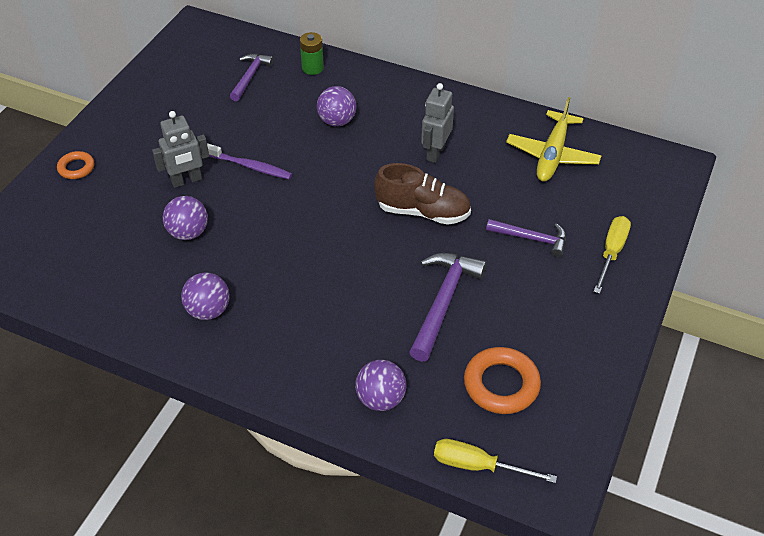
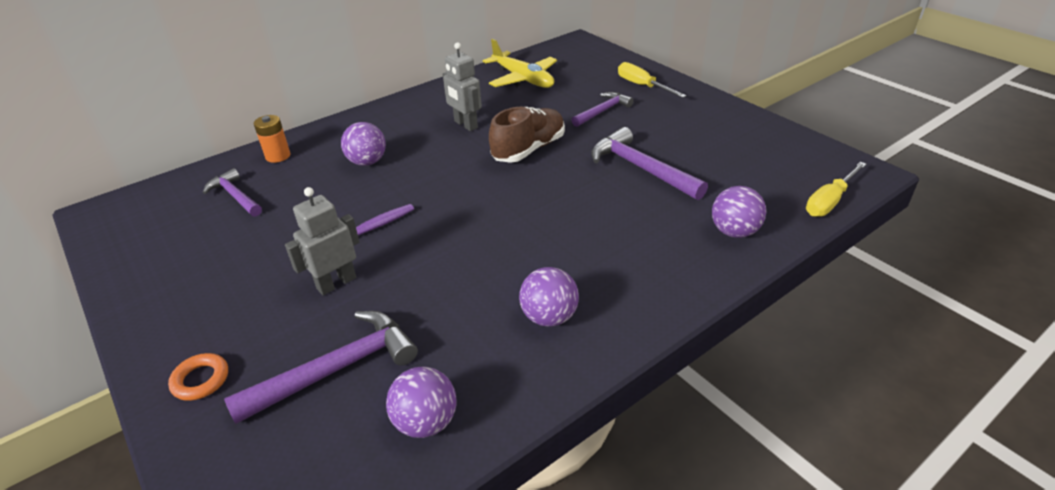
camera: 60 degrees left, 10 degrees down
grey robot [152,111,209,188] -> grey robot turned 135 degrees counterclockwise [285,187,360,295]
purple ball [163,196,208,240] -> purple ball moved to [386,367,456,438]
green battery [300,32,324,75] -> orange battery [254,115,291,163]
orange ring [464,347,541,414] -> none
none -> purple hammer [224,311,418,424]

